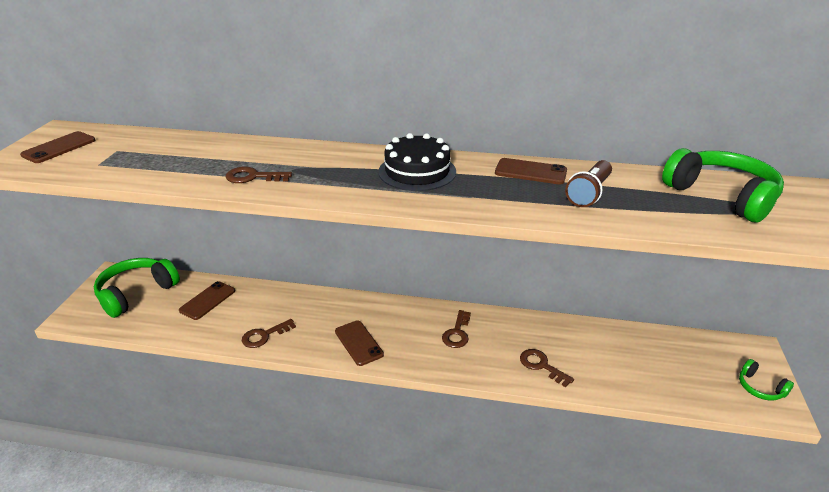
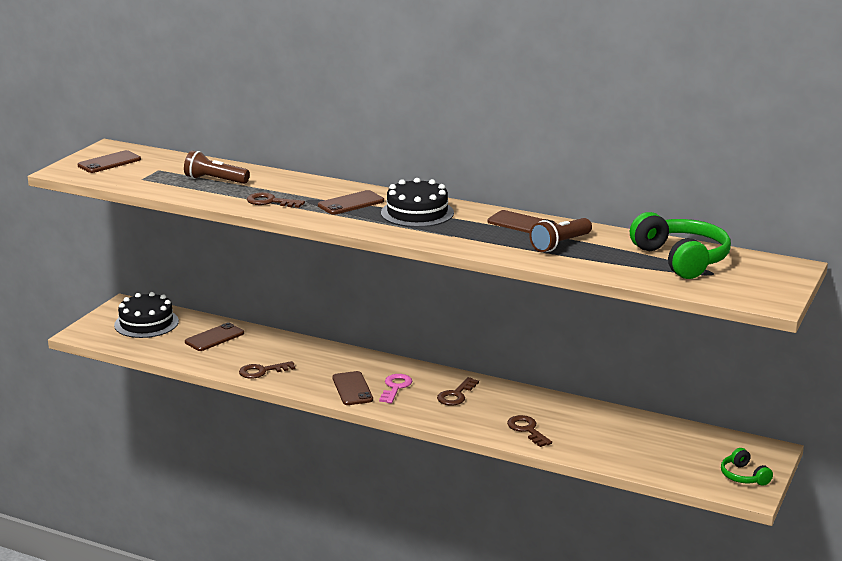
camera: 15 degrees right, 10 degrees down
green headphones [94,258,180,318] -> black cake [114,292,179,338]
none -> brown flashlight [184,151,250,184]
none -> brown phone [318,190,384,215]
none -> pink key [379,374,412,404]

